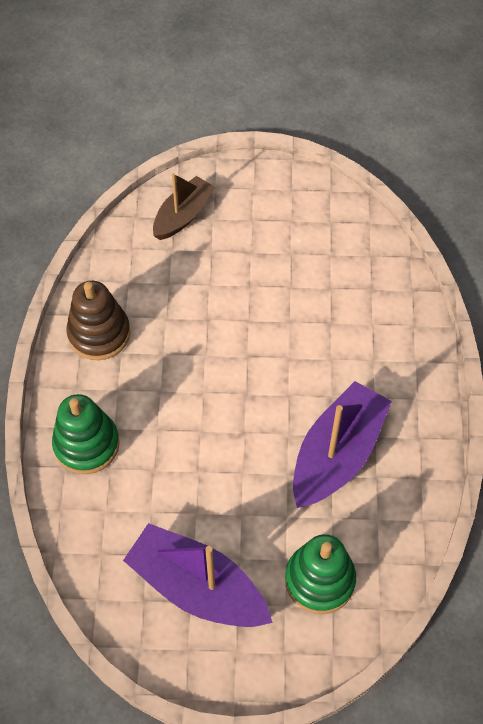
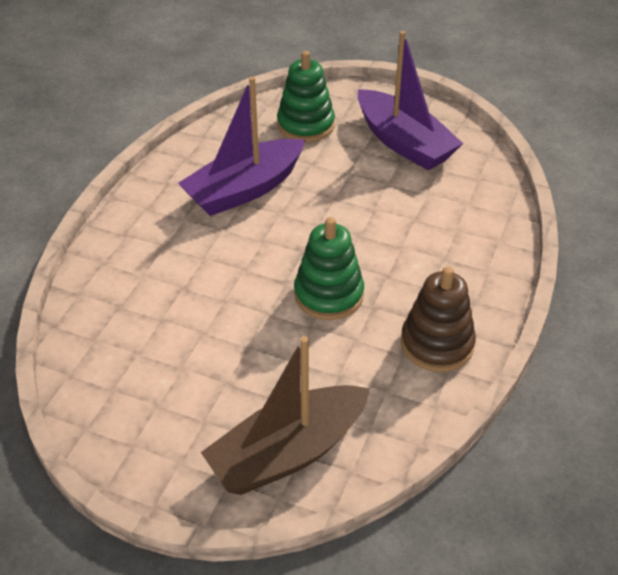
camera: 160 degrees left, 15 degrees down
green stacking toy [52,394,120,474] -> green stacking toy moved to [294,217,364,320]
brown boat [153,173,215,240] -> brown boat [201,336,370,495], size x1.57

